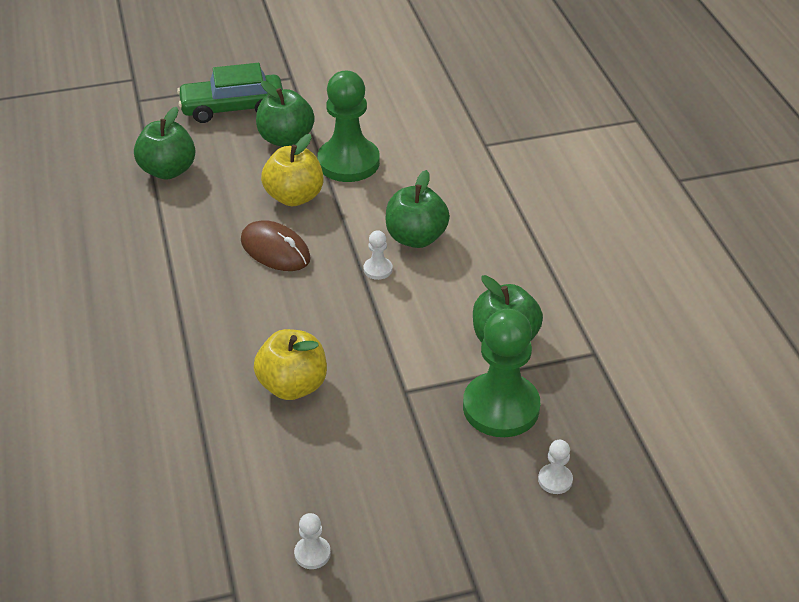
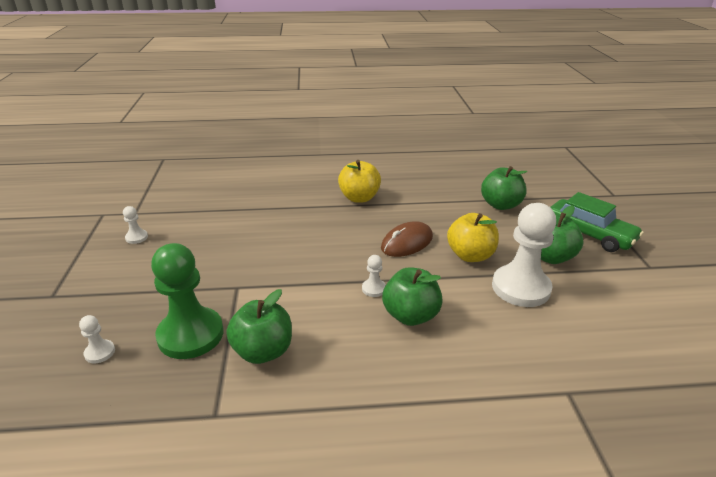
camera: 100 degrees right, 10 degrees down
green car [177,63,283,123] -> green car turned 135 degrees clockwise [550,192,644,252]
yellow apple [254,329,327,400] -> yellow apple moved to [338,160,381,203]
green pawn [317,71,380,182] -> white pawn [492,203,556,307]

